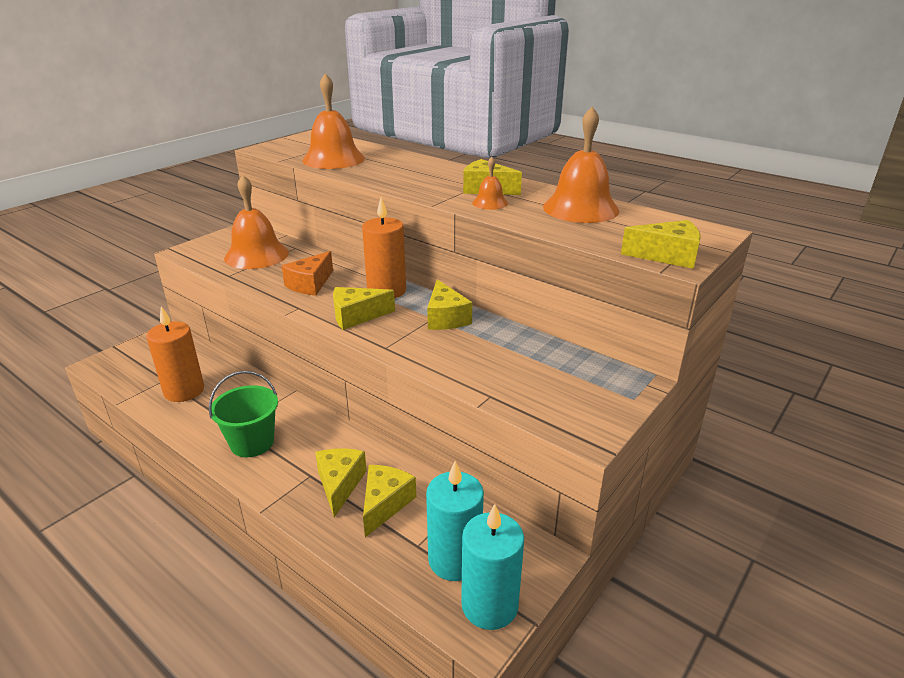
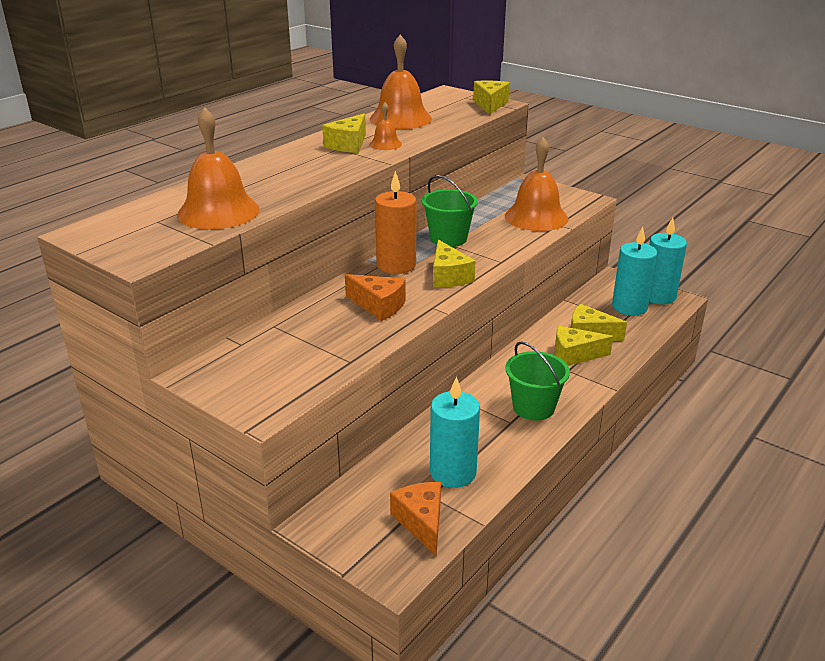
camera: 90 degrees left, 0 degrees up
orange candle [146,306,204,402] -> turquoise candle [430,376,480,488]
orange bell [224,175,289,269] -> orange bell moved to [505,137,568,231]
yellow cheese [427,279,472,330] -> green bucket [422,175,478,247]
none -> orange cheese [390,482,441,556]

